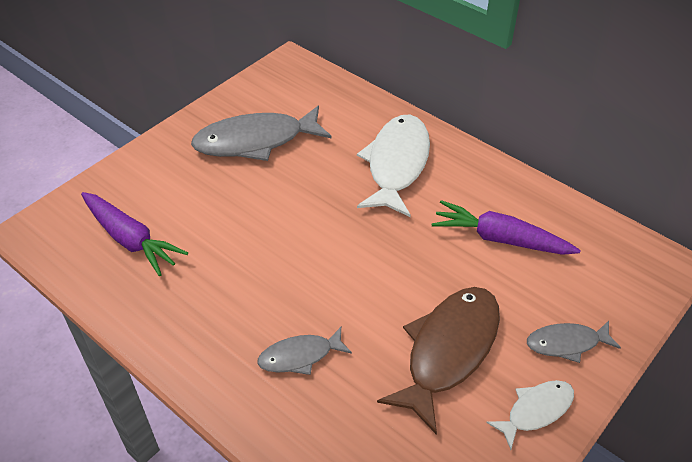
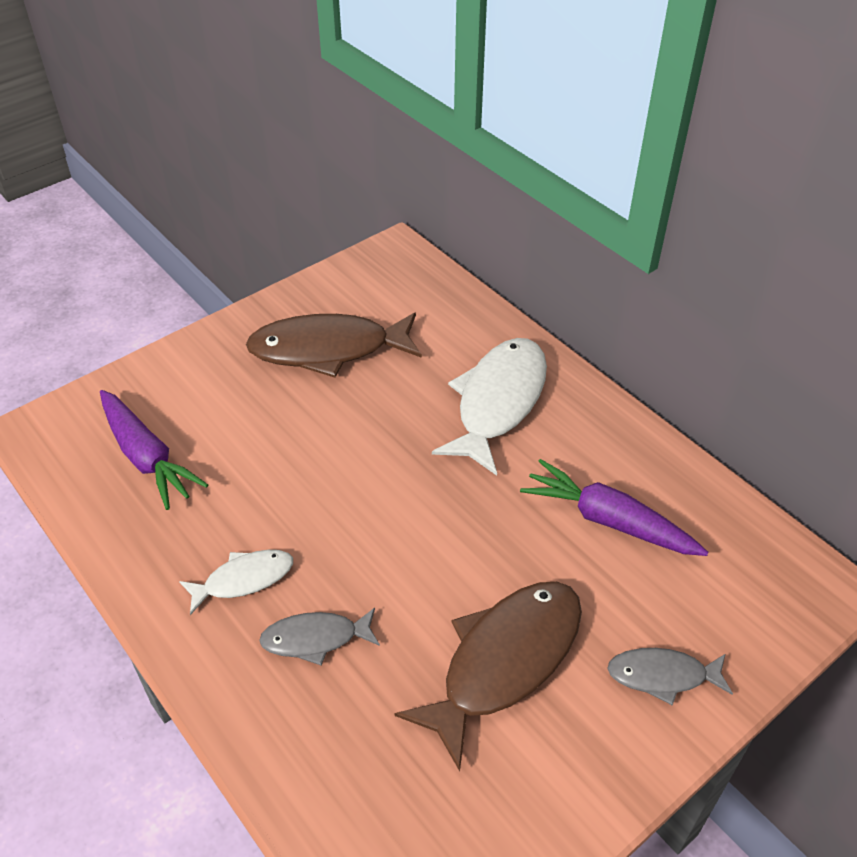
camera: 10 degrees right, 0 degrees up
grey fish [191,106,331,161] -> brown fish [246,312,422,378]
white fish [486,380,574,450] -> white fish moved to [179,550,293,615]

